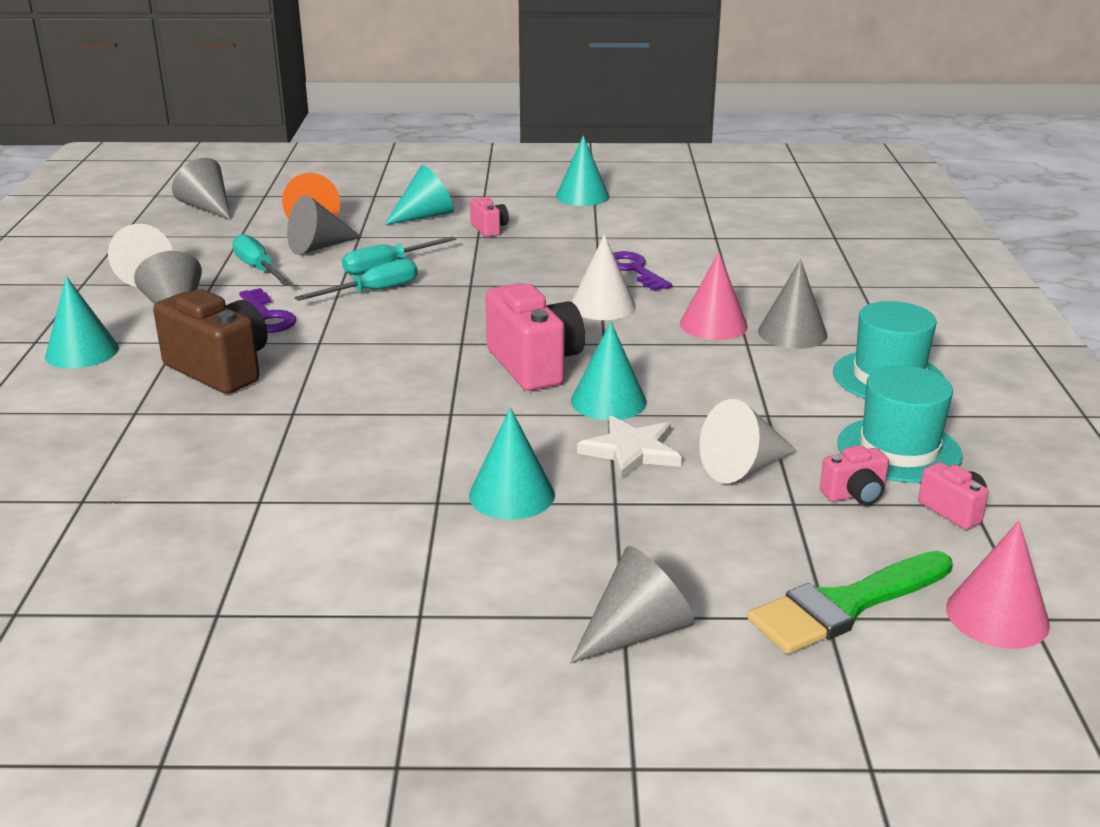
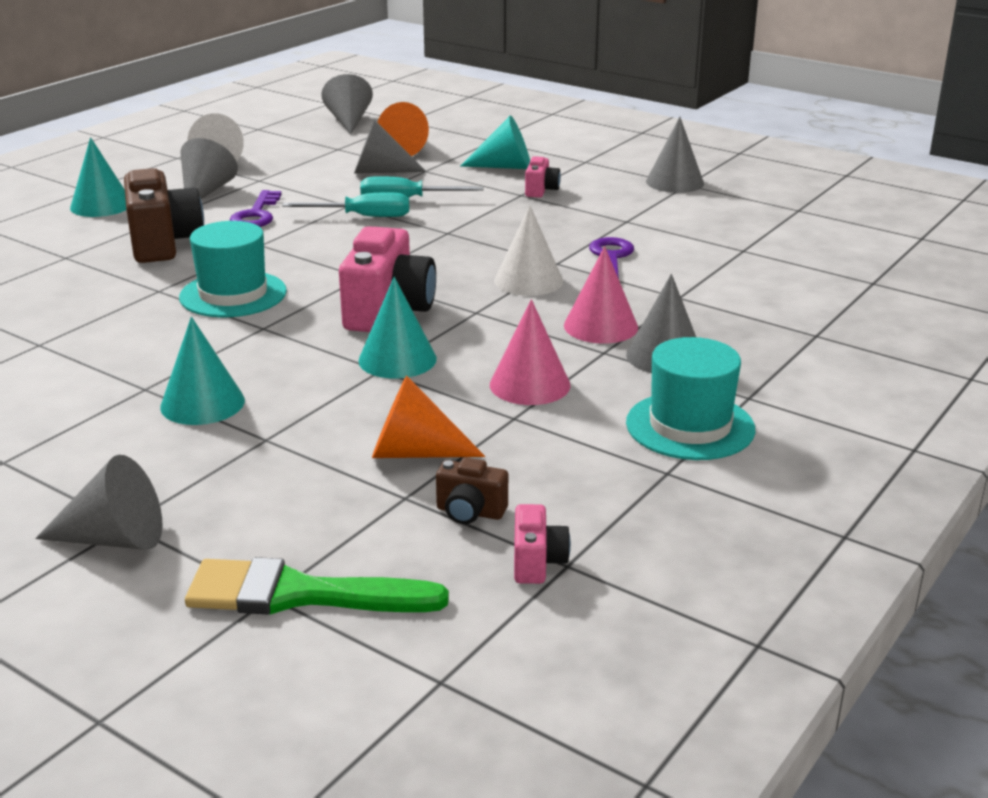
camera: 35 degrees right, 0 degrees up
turquoise screwdriver [232,234,292,286] -> none
turquoise cone [556,135,609,206] -> grey cone [646,117,704,193]
white star [577,415,682,480] -> none
white cone [699,399,797,483] -> orange cone [372,376,485,458]
pink camera [820,445,889,505] -> brown camera [436,458,508,524]
turquoise hat [837,365,963,483] -> turquoise hat moved to [179,221,287,317]
pink cone [946,521,1050,649] -> pink cone moved to [490,299,570,405]

